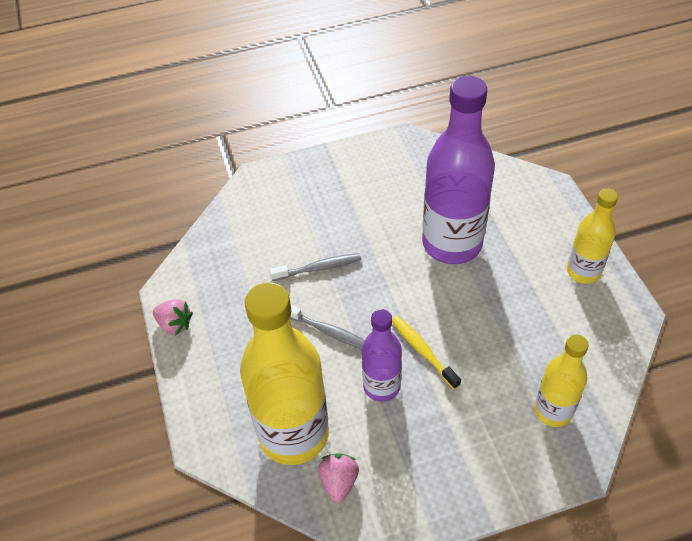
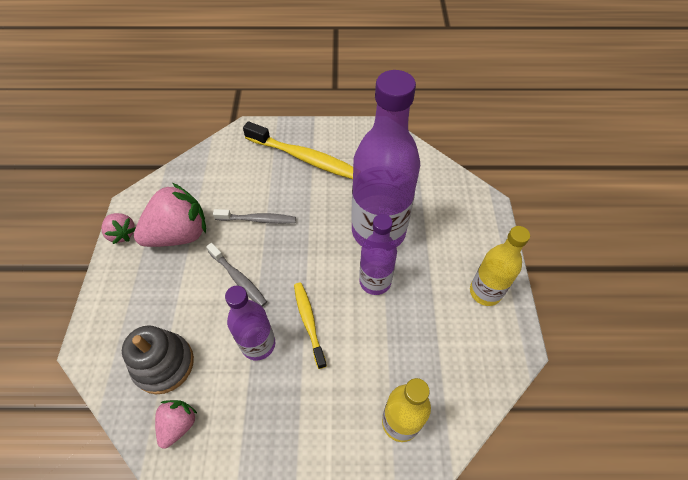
camera: 15 degrees right, 5 degrees up
yellow bottle [240,282,329,465] -> grey stacking toy [122,325,194,394]
none -> pink strawberry [134,183,206,247]
none -> yellow toothbrush [243,121,353,179]
none -> purple bottle [359,214,397,295]

